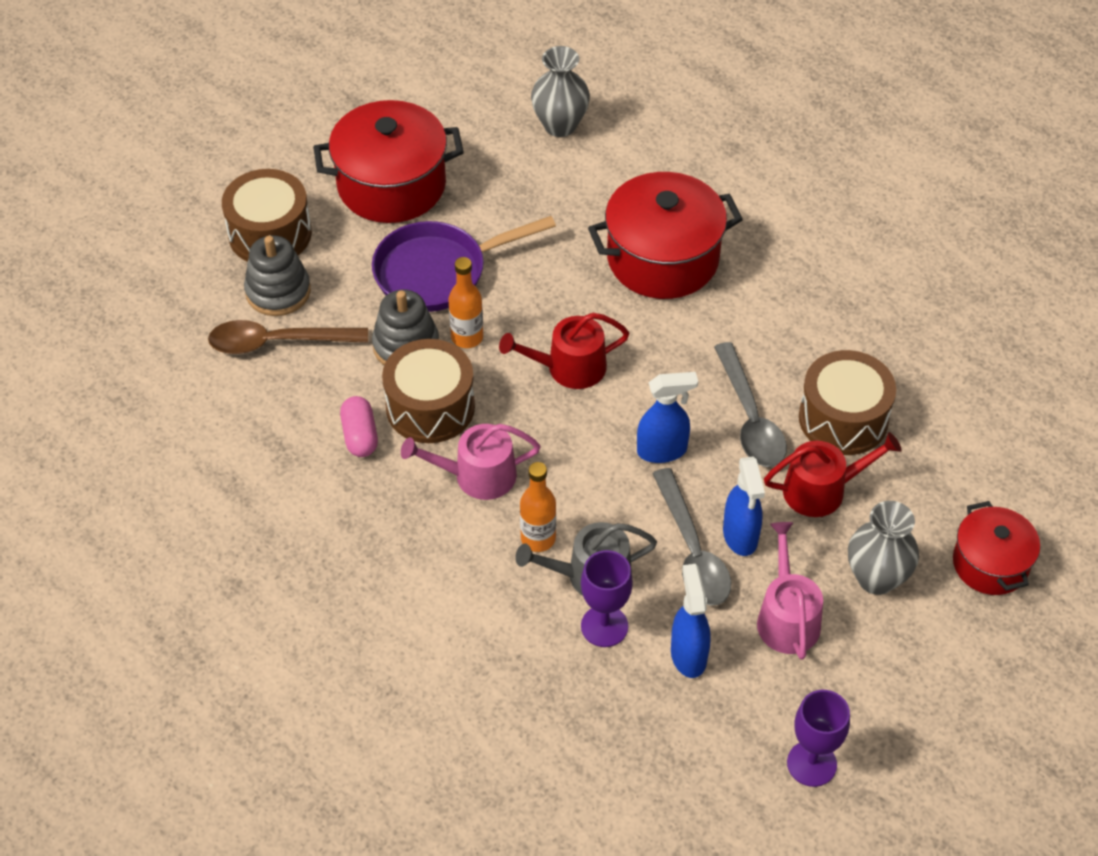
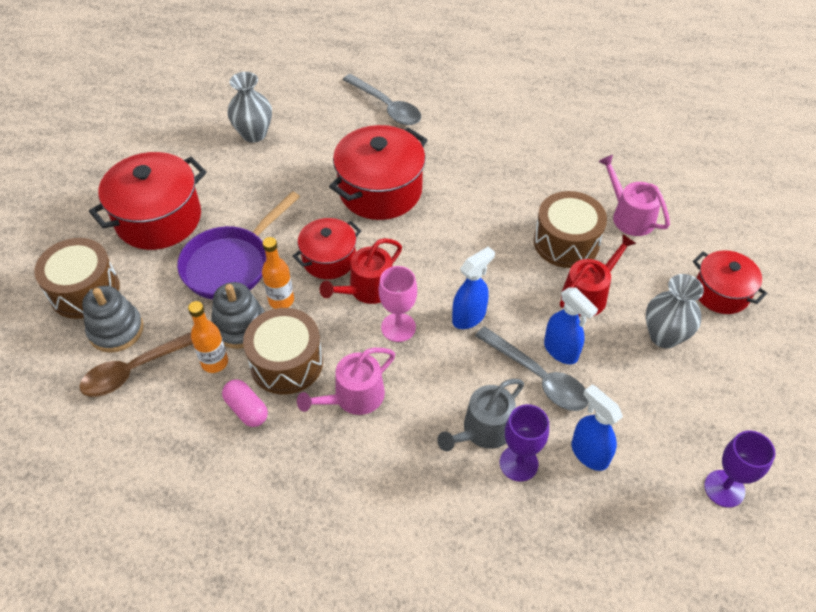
camera: 30 degrees left, 0 degrees up
orange bottle [520,462,556,552] -> orange bottle moved to [188,301,228,373]
grey spoon [714,342,787,467] -> grey spoon moved to [343,74,421,125]
pink watering can [757,522,823,660] -> pink watering can moved to [598,155,670,236]
none -> red pot [293,218,361,279]
none -> pink goblet [379,266,417,342]

